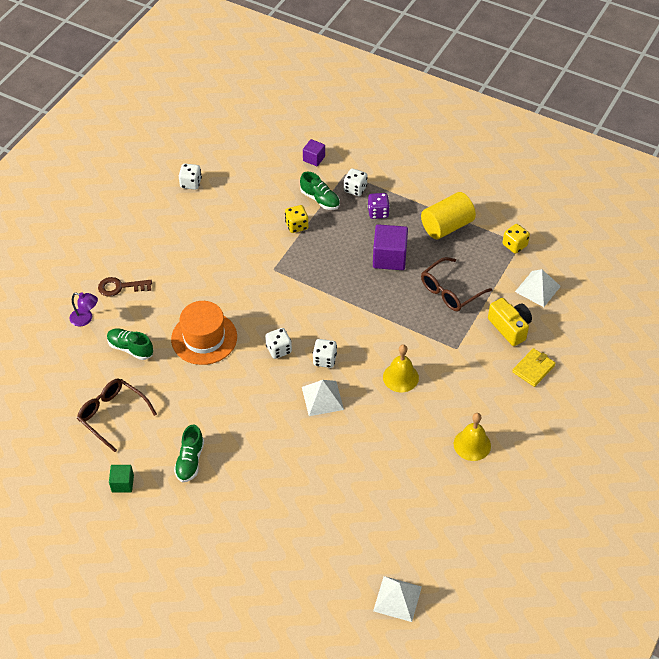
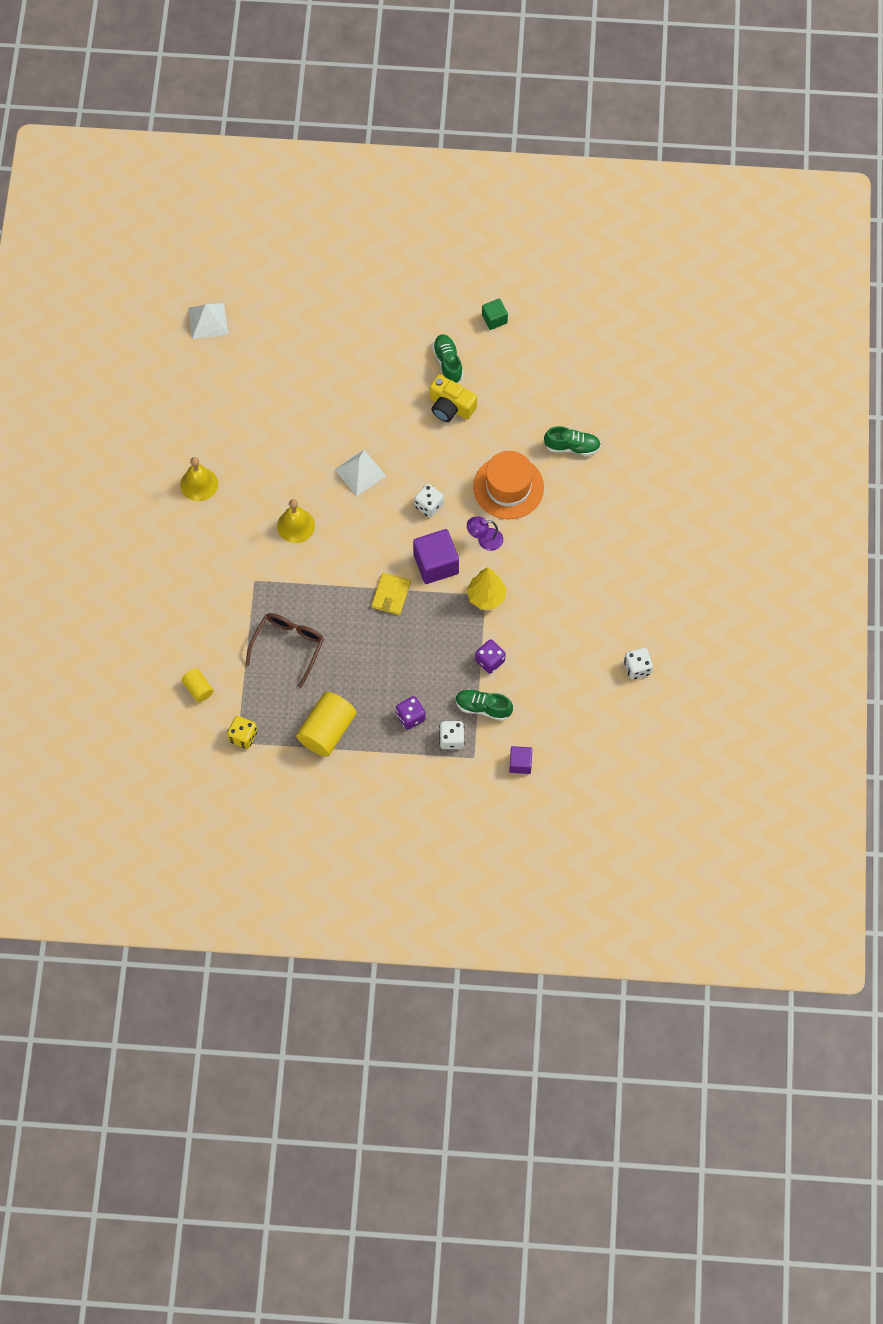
camera: 155 degrees right, 15 degrees up
purple lamp [69,292,98,326] -> purple lamp moved to [467,516,503,551]
brown glasses [77,379,157,452] -> none
brown key [98,277,152,297] -> none
yellow dice [285,205,308,233] -> purple dice [475,639,506,674]
white dice [313,339,337,368] -> none
purple cube [373,224,408,270] -> purple cube moved to [413,529,459,584]
yellow camera [488,298,532,346] -> yellow camera moved to [430,375,477,422]
yellow wallet [512,348,556,387] -> yellow wallet moved to [371,573,411,615]
white pyramid [515,269,561,307] -> yellow cylinder [182,668,213,702]
none -> yellow tree [467,567,506,609]

